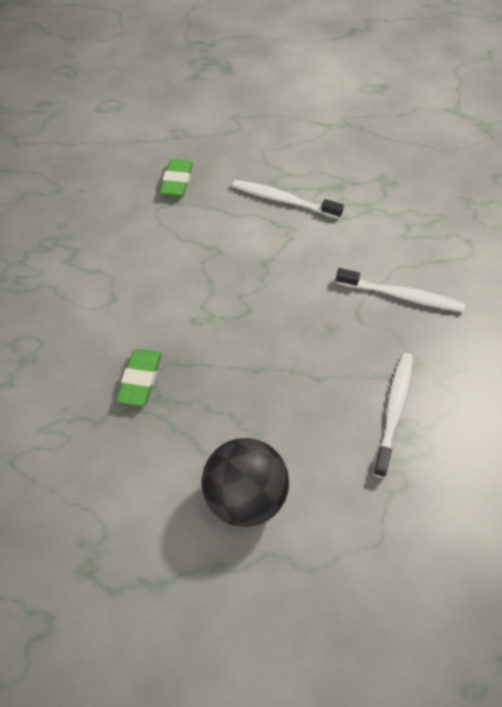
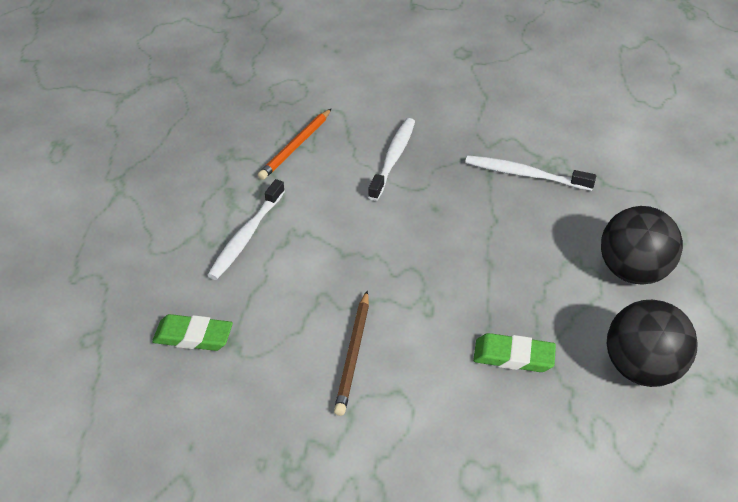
camera: 90 degrees left, 10 degrees down
none -> orange pencil [258,109,331,180]
none -> brown pencil [334,291,369,416]
none -> black ball [607,300,698,387]

